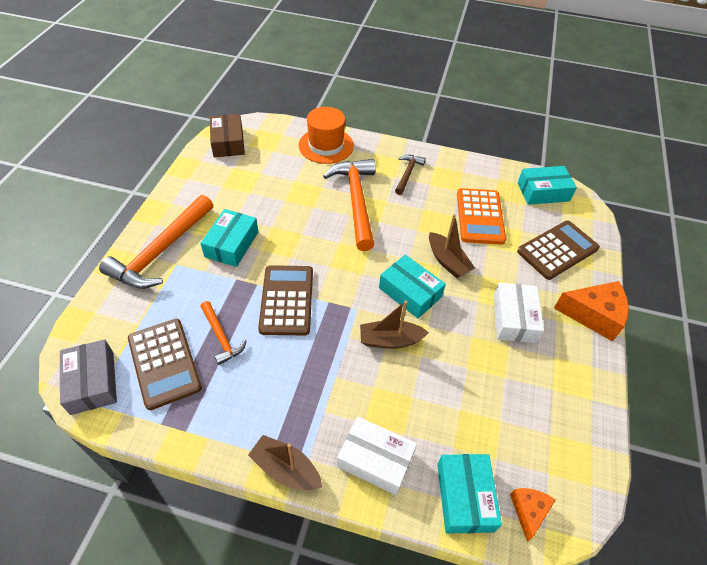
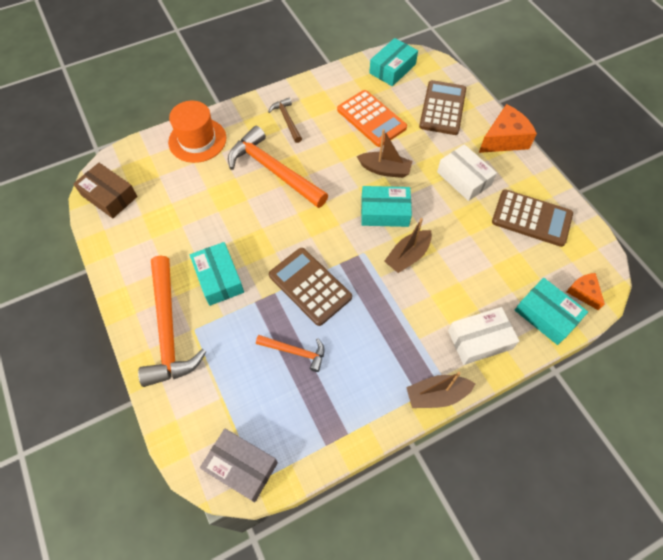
camera: 40 degrees left, 10 degrees up
brown calculator [128,319,202,410] -> brown calculator moved to [492,189,573,247]

